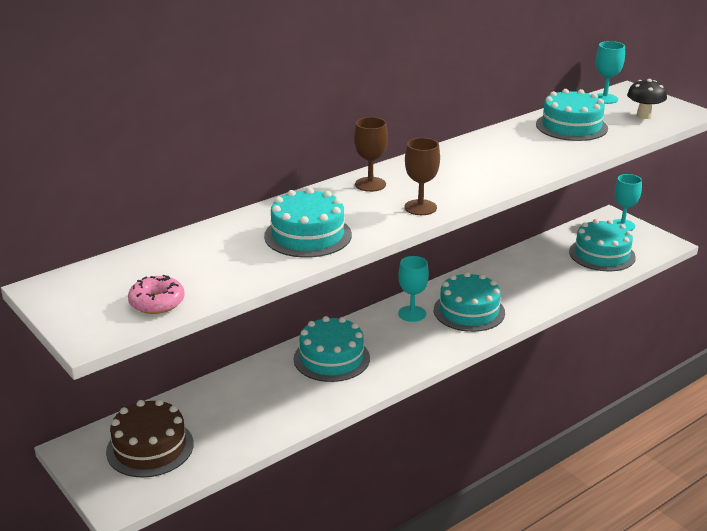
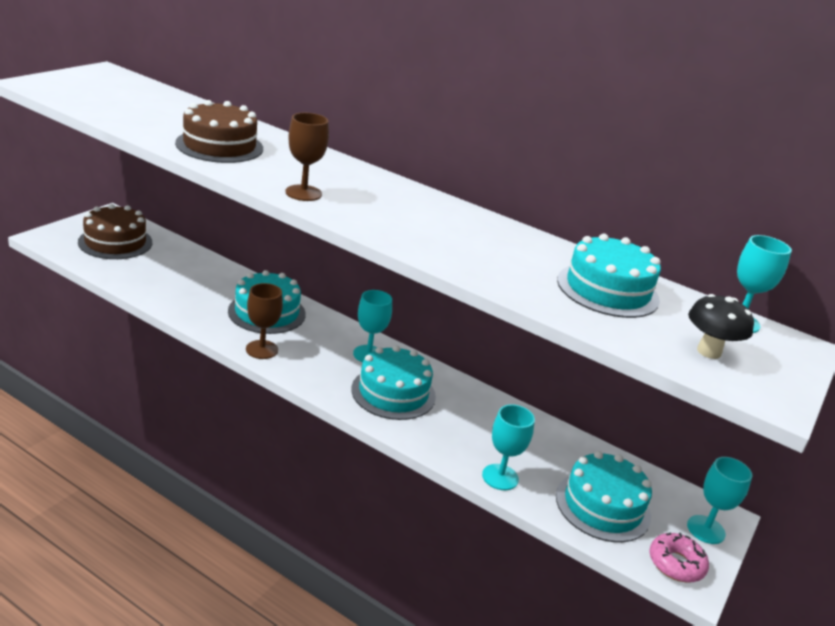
camera: 65 degrees right, 0 degrees up
pink donut [128,275,185,314] -> pink donut moved to [649,533,709,582]
turquoise cake [264,188,352,258] -> brown cake [175,100,263,163]
brown goblet [354,117,388,192] -> brown goblet moved to [246,283,283,359]
none -> turquoise goblet [482,404,535,490]

